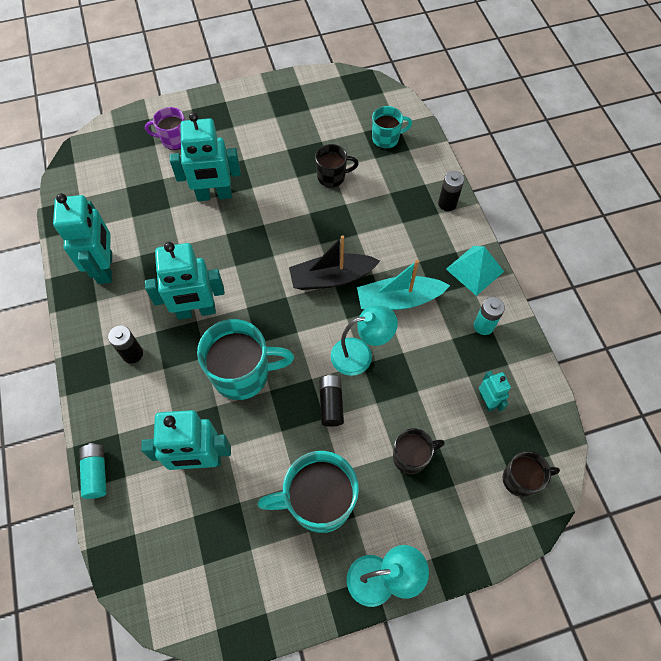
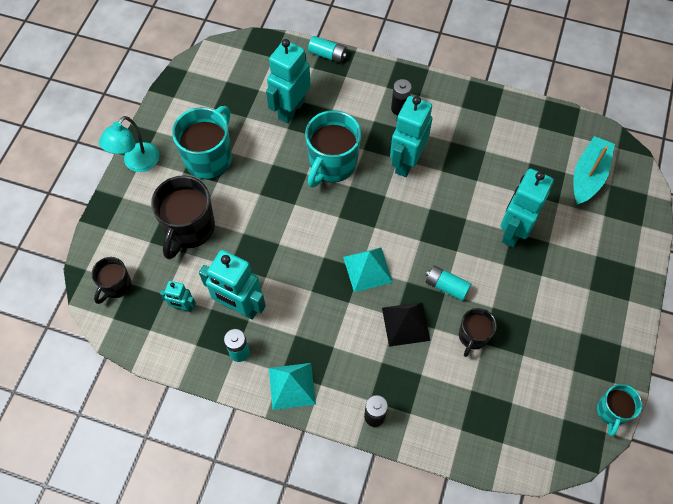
camera: 125 degrees right, 0 degrees up
turquoise robot [53,193,112,284] -> turquoise robot moved to [199,250,266,320]
purple mug [145,107,185,150] -> none
black boat [289,235,380,290] -> turquoise pyramid [343,247,393,293]
black battery [319,375,344,427] -> none
turquoise lamp [331,305,398,376] -> none
turquoise boat [357,260,450,310] -> turquoise boat moved to [574,136,615,205]
turquoise mug [372,106,412,149] -> turquoise mug moved to [597,384,642,436]
black mug [393,428,445,474] -> black mug [151,176,215,260], size x1.75
none -> black pyramid [382,302,430,347]
none -> turquoise battery [426,265,471,301]

